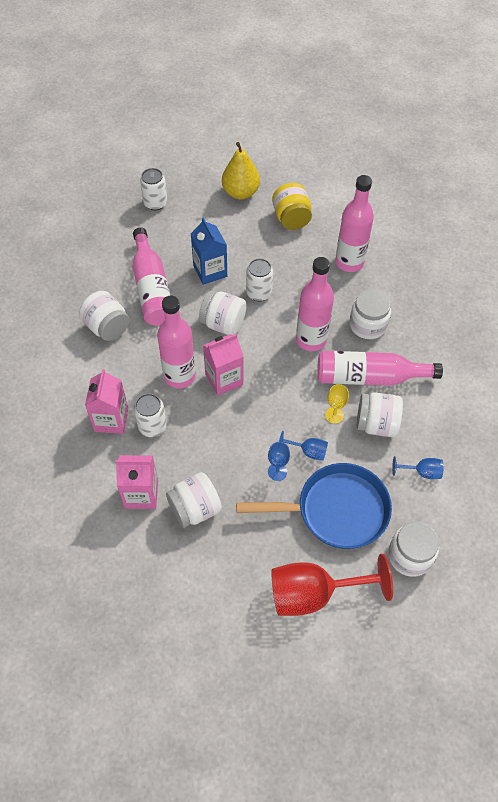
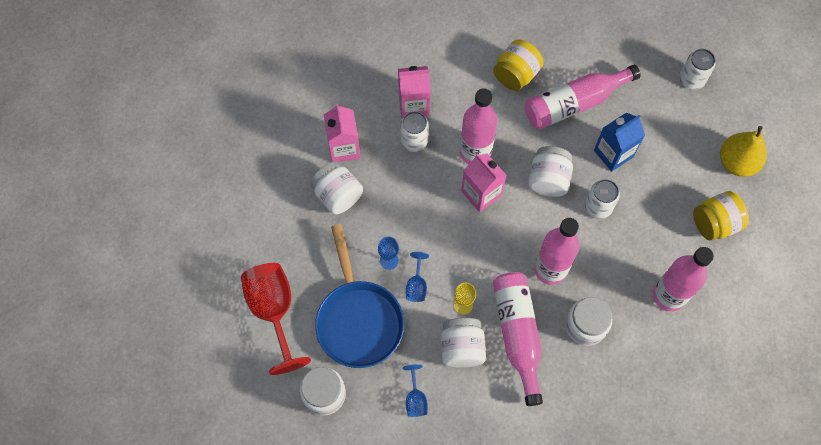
camera: 80 degrees right, 10 degrees up
white jar [79,291,130,341] -> yellow jar [493,40,544,91]

